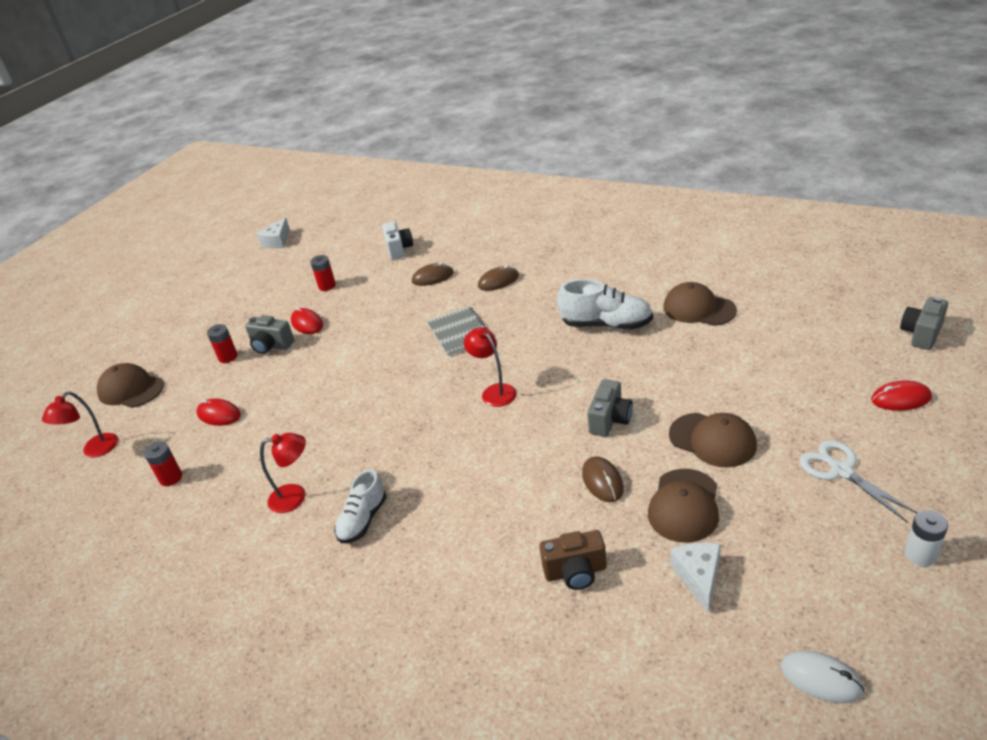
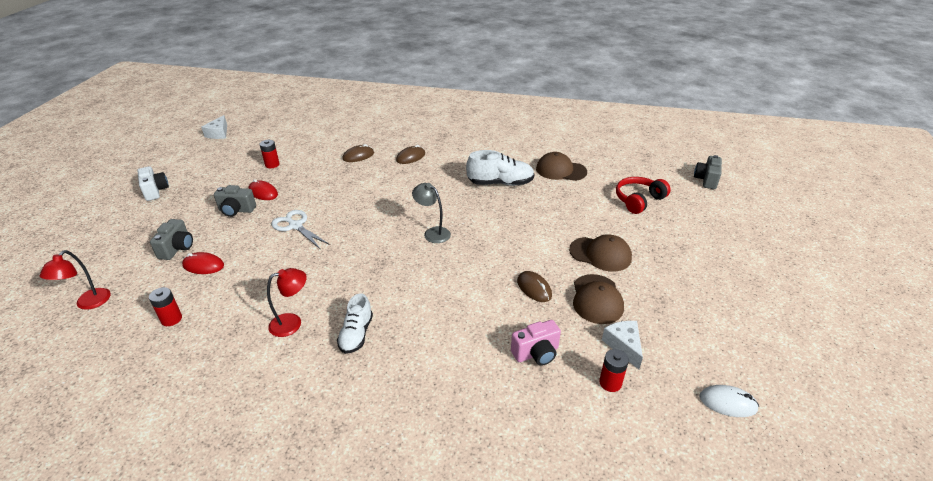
camera: 20 degrees left, 0 degrees up
brown cap [97,363,164,408] -> none
red battery [207,324,238,363] -> red battery moved to [599,349,629,392]
white camera [382,221,413,260] -> white camera moved to [137,166,169,201]
grey notebook [427,306,487,356] -> none
red lamp [464,327,517,407] -> grey lamp [412,183,451,243]
brown camera [539,530,606,590] -> pink camera [511,320,561,366]
grey camera [587,379,633,437] -> grey camera moved to [150,219,193,260]
white scissors [799,440,918,523] -> white scissors moved to [271,210,330,250]
red mouse [871,380,932,411] -> none
white battery [905,510,948,567] -> none
none -> red headphones [616,177,671,214]

